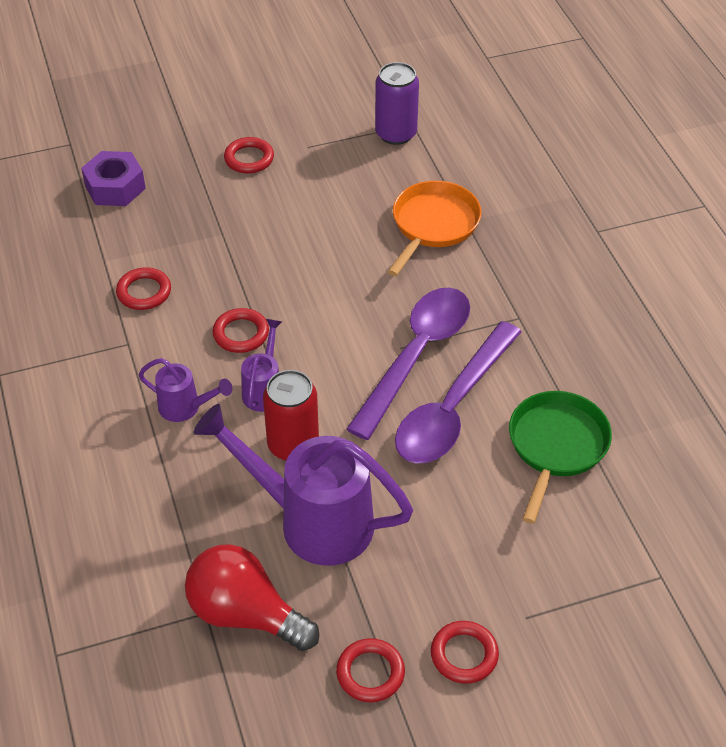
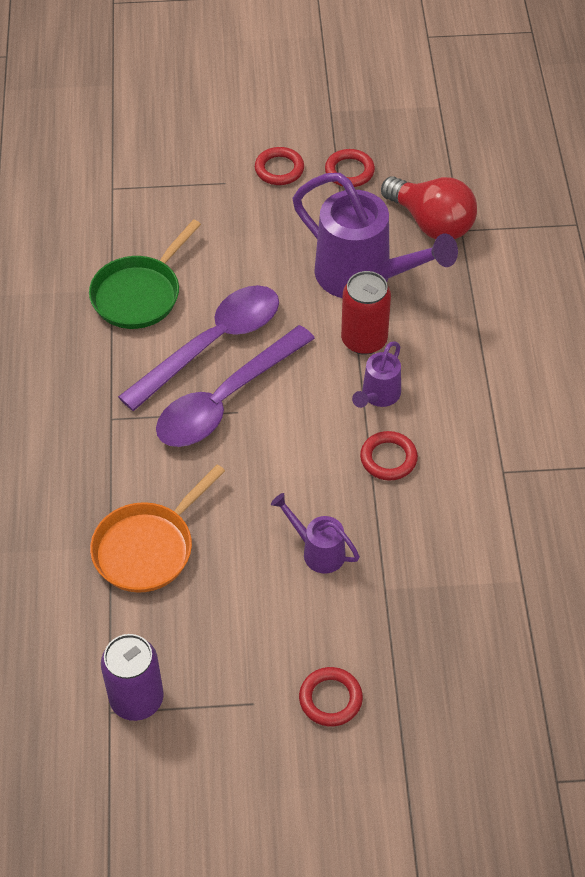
camera: 165 degrees left, 5 degrees up
purple nut [81,151,146,206] -> none
red ring [116,267,171,310] -> none
purple watering can [138,358,232,422] -> purple watering can moved to [271,493,360,573]

